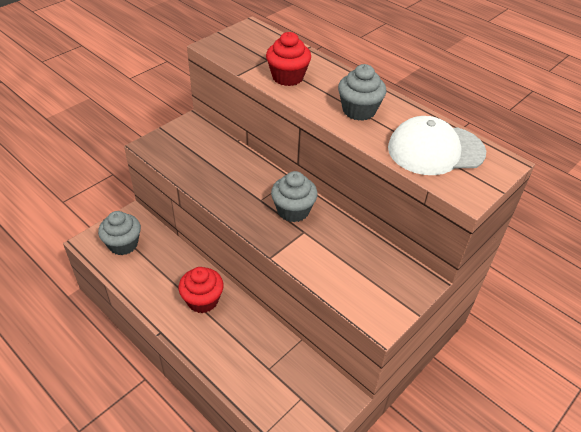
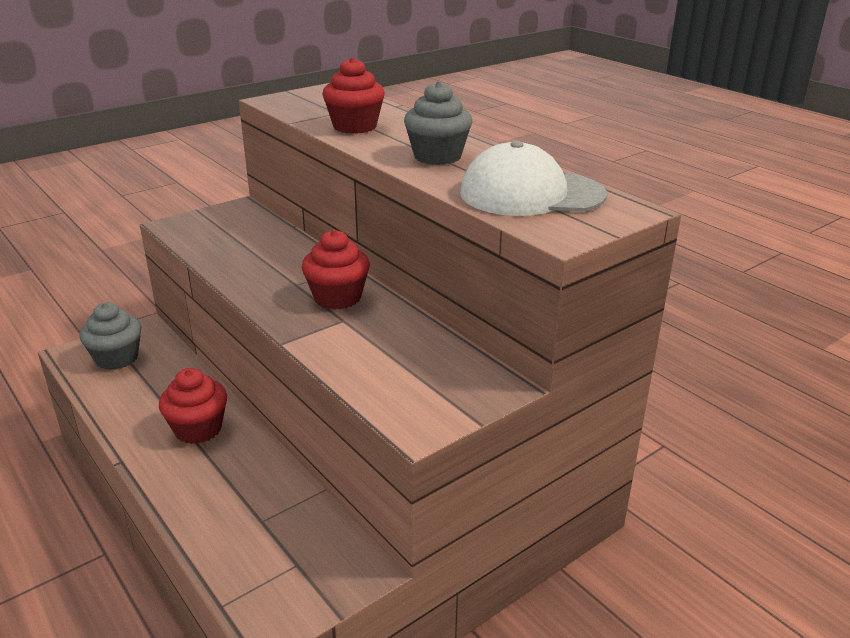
camera: 10 degrees right, 15 degrees down
grey cupcake [271,171,318,222] -> red cupcake [301,230,370,309]

